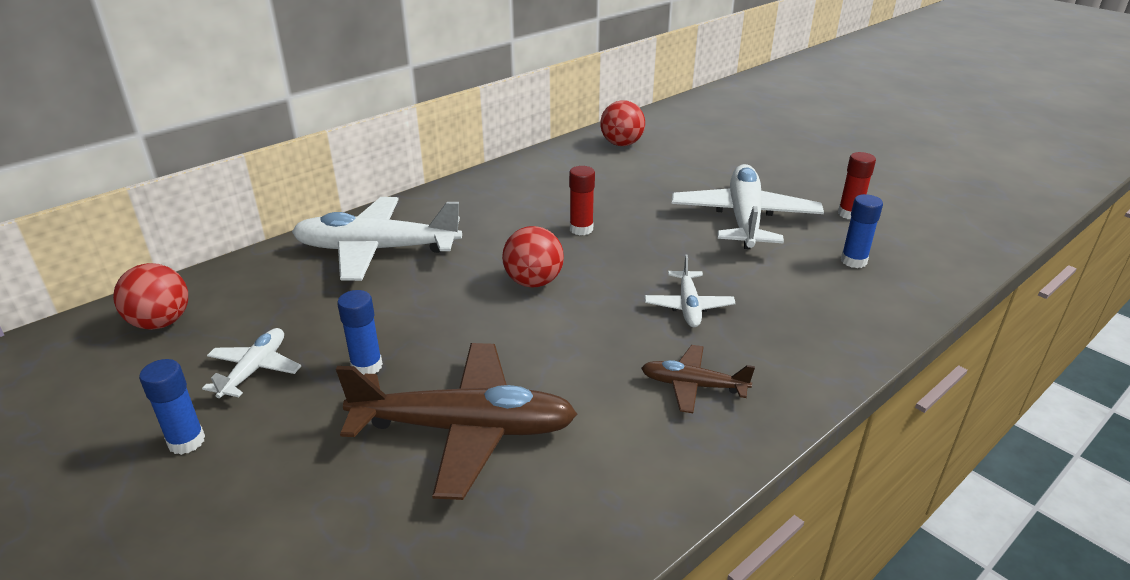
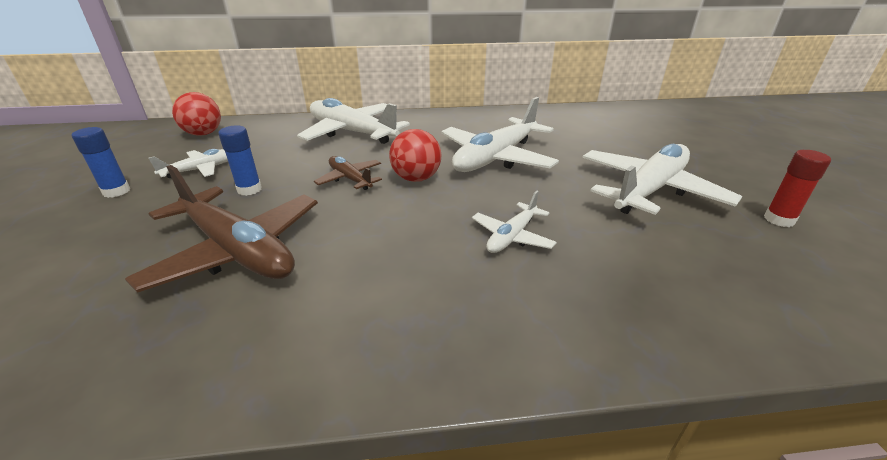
camera: 35 degrees right, 0 degrees up
red glue stick [569,166,595,235] -> white plane [441,97,559,172]
red ball [600,100,645,146] -> none
brown plane [641,345,755,413] -> brown plane moved to [314,156,382,190]
blue glue stick [841,194,883,268] -> none

